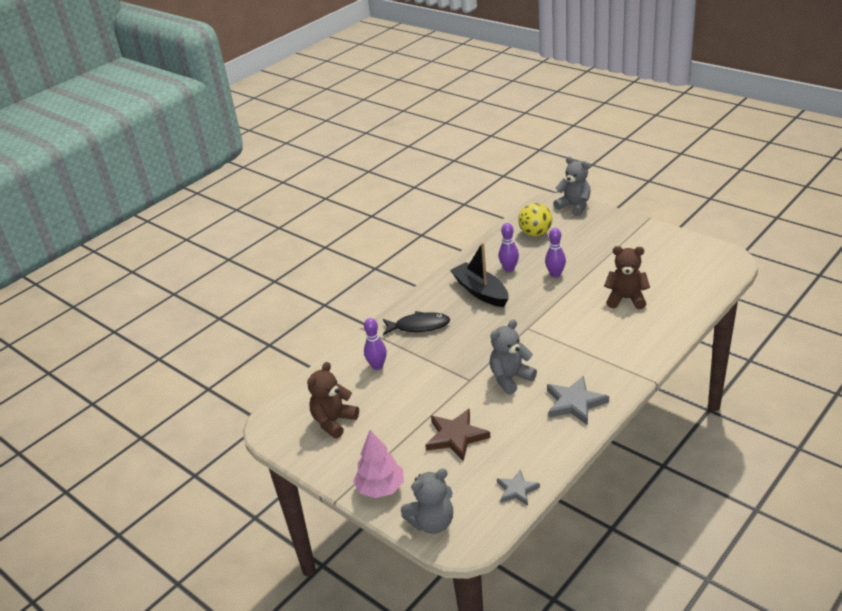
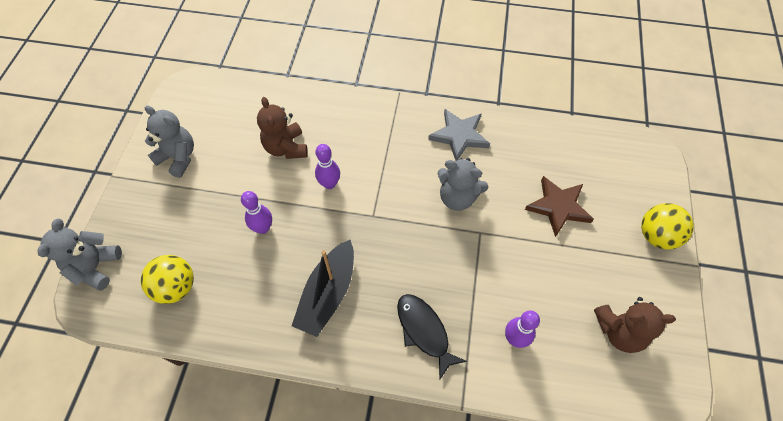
camera: 125 degrees left, 25 degrees up
pink tree [353,430,404,498] -> yellow ball [641,203,694,250]
grey teddy bear [401,469,453,534] -> grey teddy bear moved to [145,105,194,178]
grey star [497,470,540,506] -> none
purple bowling pin [499,223,519,272] -> purple bowling pin moved to [315,144,340,189]

